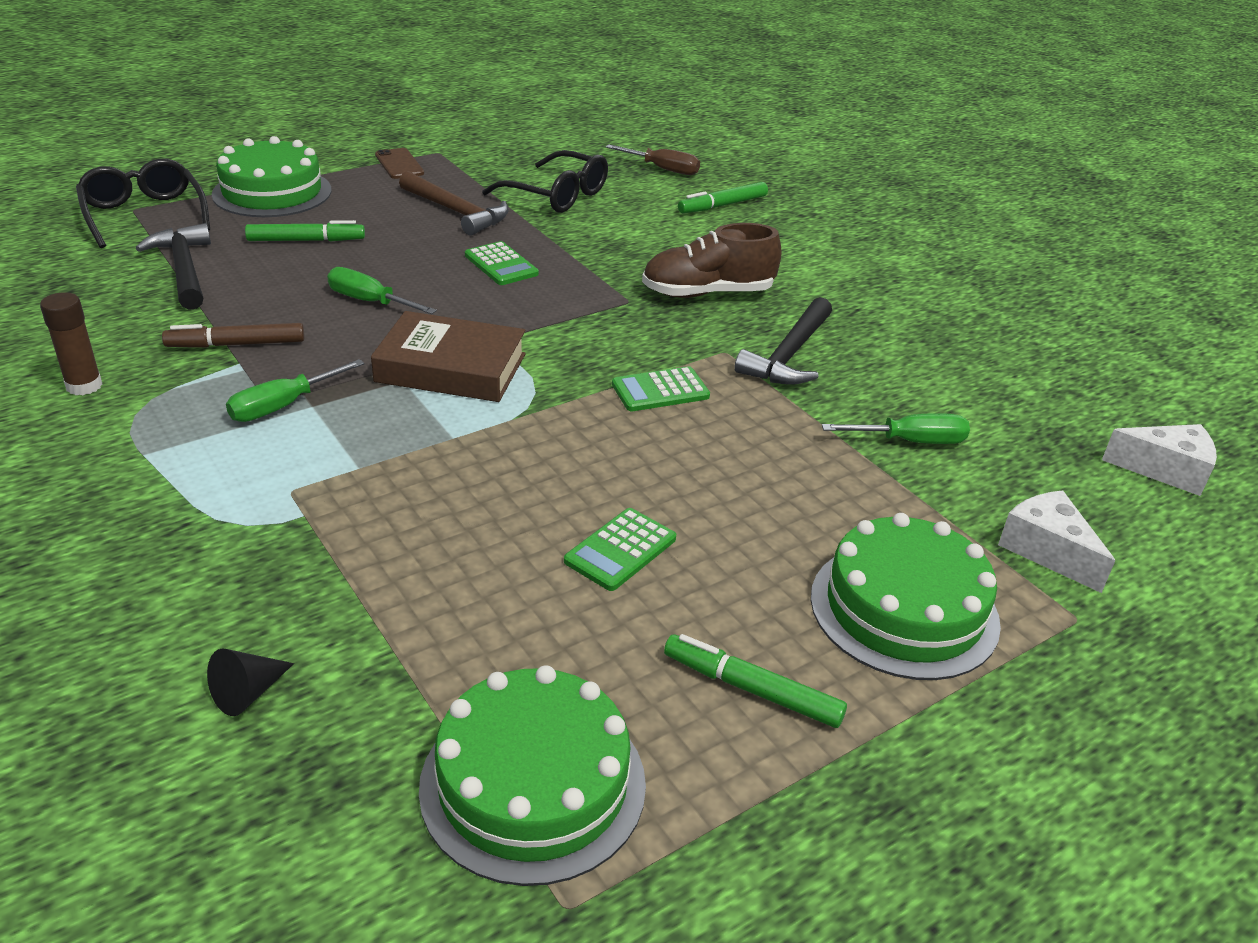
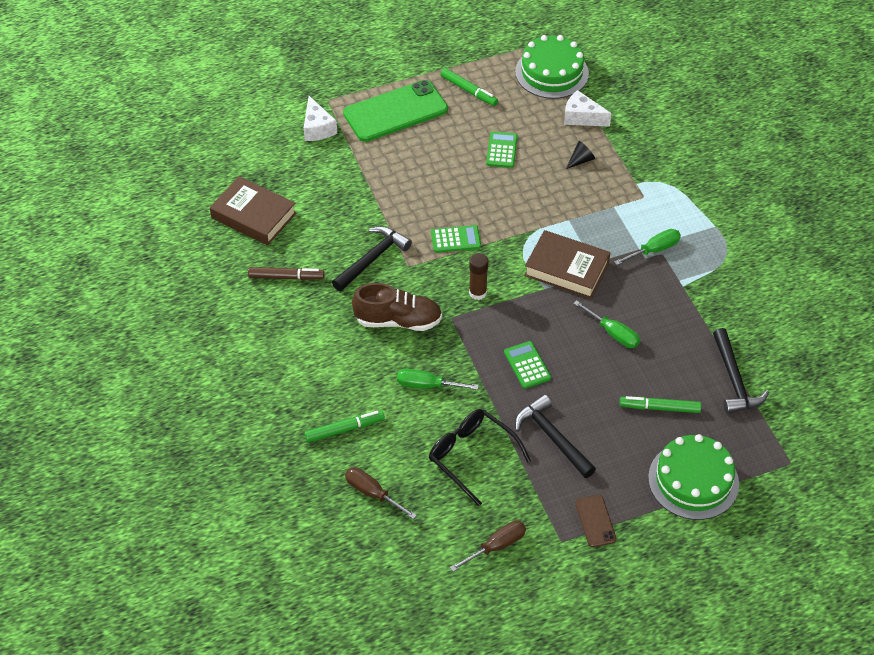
camera: 165 degrees left, 15 degrees up
brown glue stick [40,292,103,395] -> brown glue stick moved to [469,253,488,300]
black glasses [76,159,210,248] -> none
brown marker [162,323,305,348] -> brown marker moved to [248,267,324,280]
black cone [207,648,294,716] -> black cone moved to [566,141,595,169]
brown hammer [399,171,509,236] -> black hammer [515,394,596,478]
green calculator [564,508,676,591] -> green calculator turned 45 degrees counterclockwise [486,131,518,168]
green cake [811,513,1001,680] -> green phone [343,80,448,142]
green screwdriver [822,413,970,444] -> green screwdriver moved to [397,369,479,390]
white cheese [1102,424,1217,496] -> white cheese moved to [564,90,611,127]
none -> brown book [210,176,296,245]
none -> brown screwdriver [450,520,526,572]

